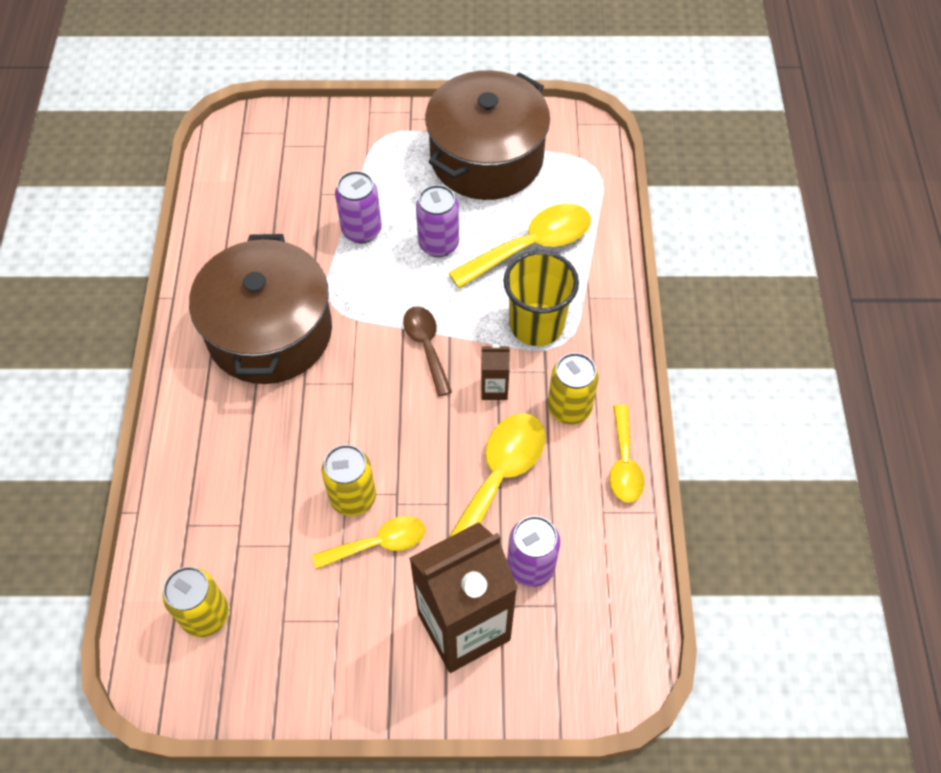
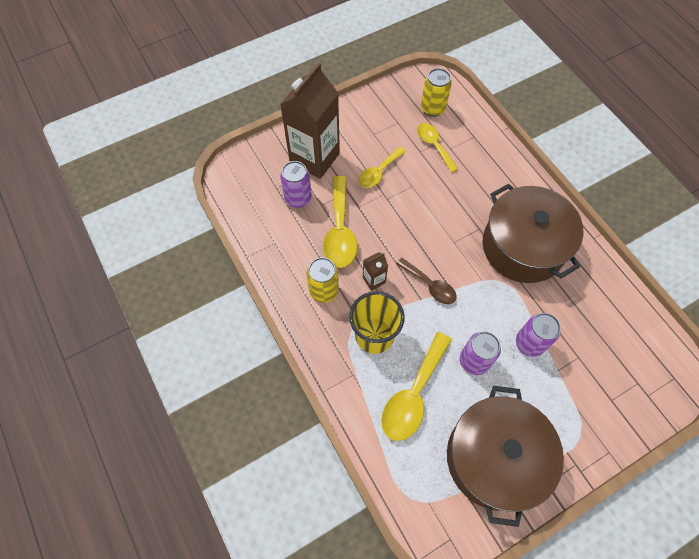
camera: 150 degrees right, 5 degrees up
yellow can [321,445,376,516] -> none
yellow spoon [610,405,645,503] -> yellow spoon moved to [417,123,458,172]

